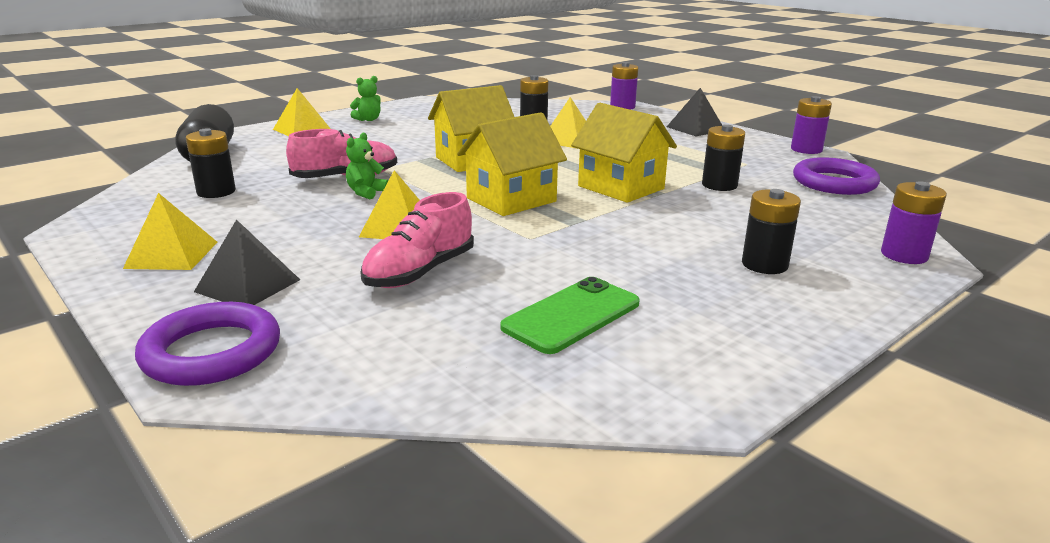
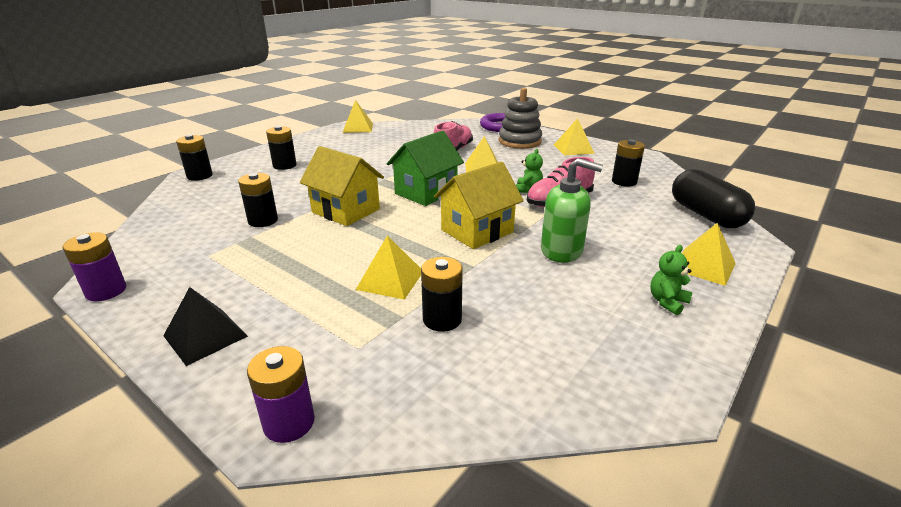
camera: 170 degrees right, 5 degrees up
black pyramid [194,219,300,305] -> grey stacking toy [499,88,542,149]
yellow house [457,112,567,216] -> green house [387,130,464,206]
green phone [500,277,640,354] -> none
purple ring [793,157,880,195] -> none
purple battery [881,181,947,264] -> black battery [176,134,213,181]
none -> yellow pyramid [343,100,373,133]
none -> green soap dispenser [541,158,603,263]

